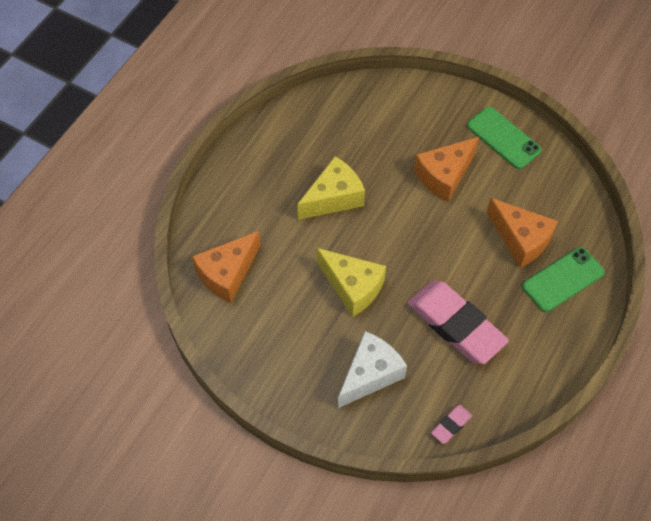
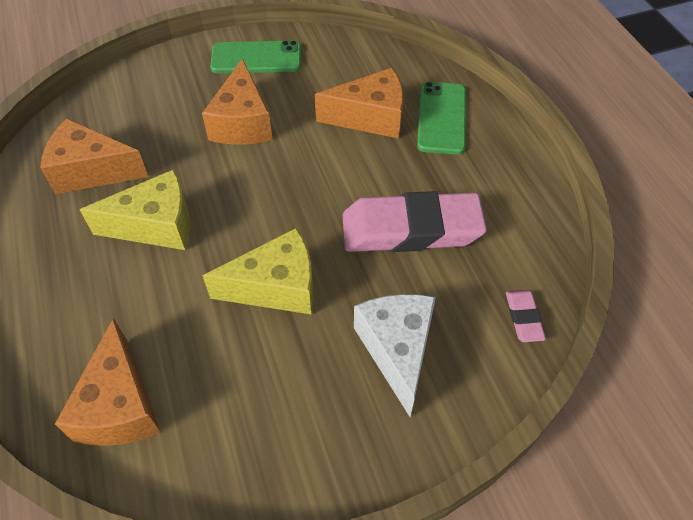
camera: 50 degrees left, 5 degrees down
yellow cheese [297,156,365,220] -> yellow cheese turned 75 degrees clockwise [80,169,191,250]
none -> orange cheese [40,119,149,194]

